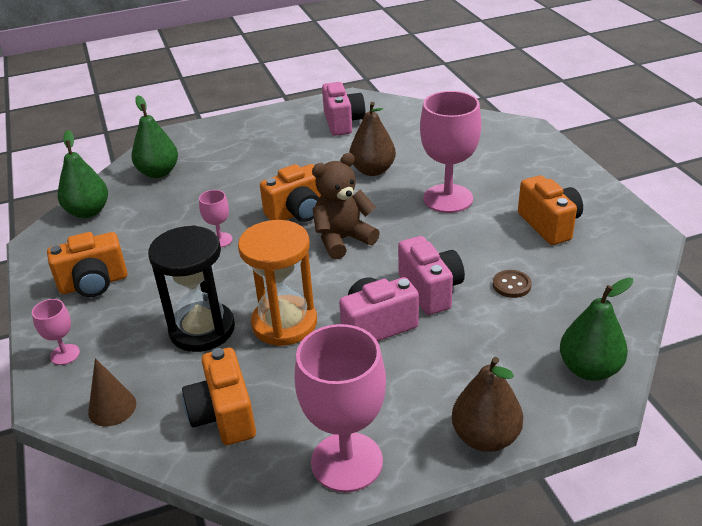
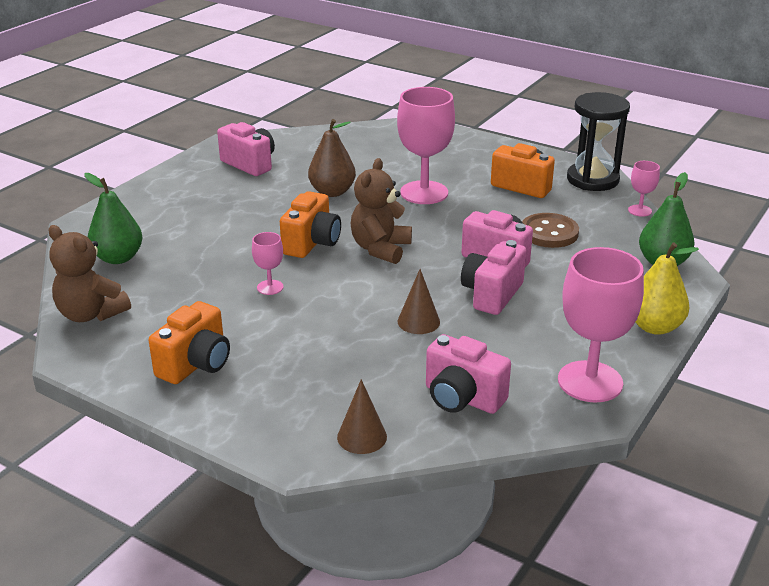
camera: 40 degrees left, 5 degrees down
pink goblet [32,299,80,365] -> pink goblet moved to [628,161,660,217]
green pear [58,130,108,218] -> brown teddy bear [48,225,131,322]
black hourglass [148,225,235,352] -> black hourglass moved to [567,92,630,191]
orange camera [182,348,256,445] -> pink camera [426,334,511,414]
orange hourglass [238,220,317,346] -> brown cone [398,269,440,334]
brown pear [452,357,523,452] -> yellow pear [635,242,699,335]
brown button [493,270,532,298] -> brown button [522,213,579,248], size x1.68

